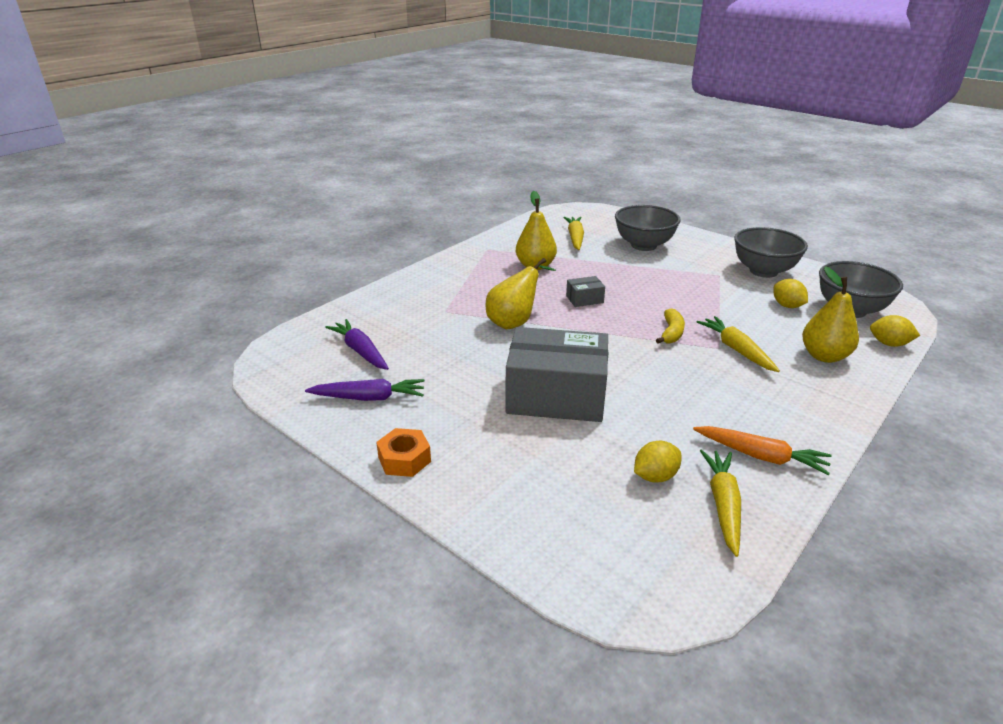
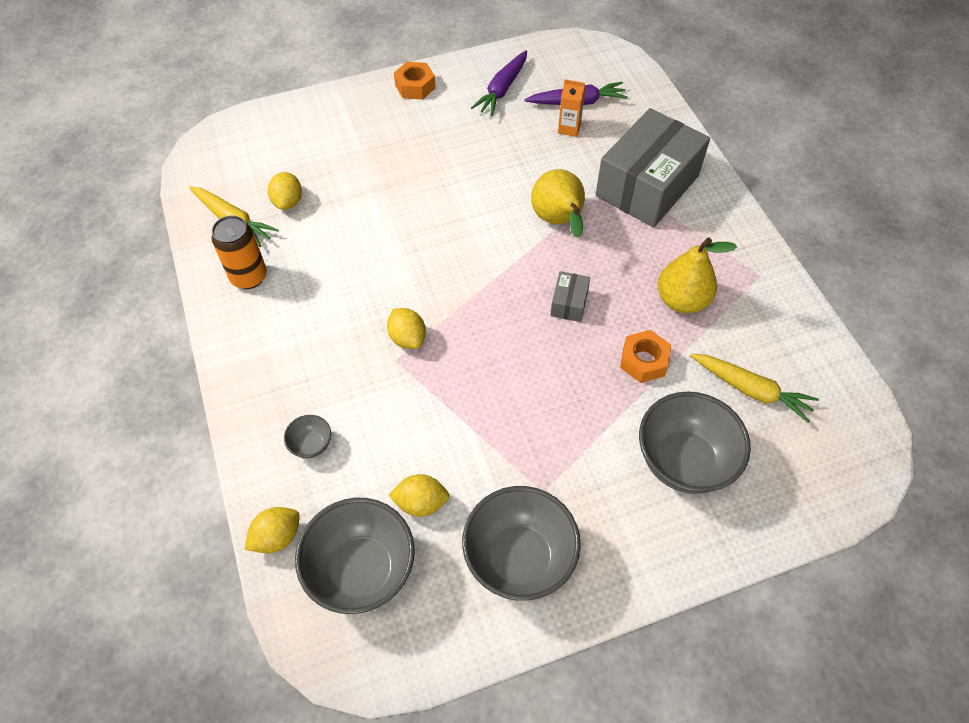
camera: 120 degrees right, 25 degrees up
grey box [505,327,608,422] -> grey box moved to [596,108,710,228]
yellow banana [656,308,685,344] -> none
orange carrot [693,426,832,475] -> orange can [211,215,267,289]
yellow carrot [697,316,780,372] -> none
yellow pear [802,266,859,363] -> grey bowl [284,415,331,458]
none -> yellow lemon [387,308,426,349]
none -> orange carton [558,79,585,137]
none -> orange nut [620,330,671,383]

